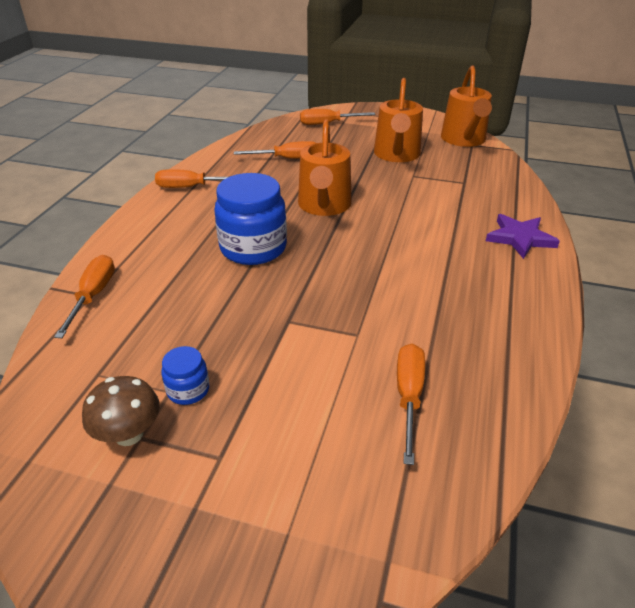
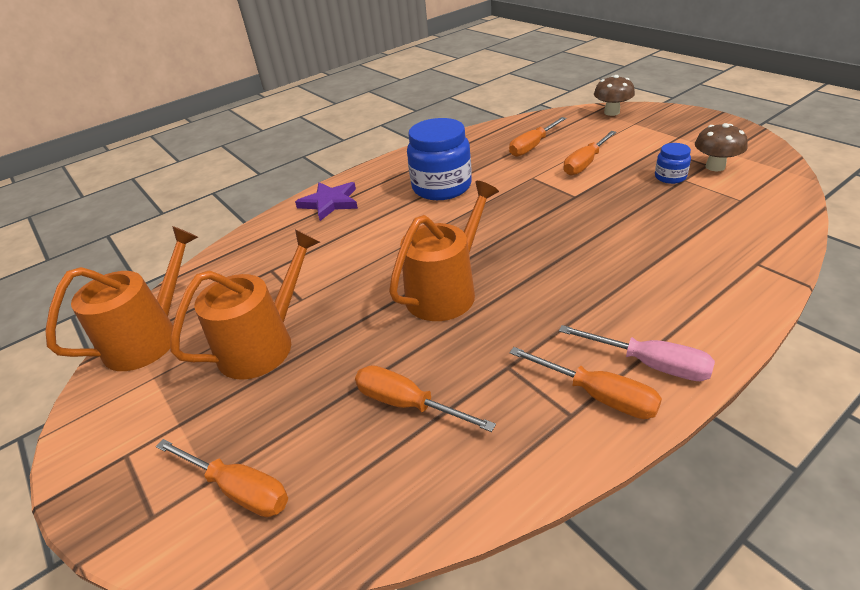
camera: 140 degrees left, 0 degrees up
orange screwdriver [54,255,115,338] -> orange screwdriver moved to [563,131,617,175]
blue jar [214,173,287,265] -> blue jar moved to [407,118,472,200]
none -> pink screwdriver [559,325,715,381]
none -> brown mushroom [594,75,635,116]

